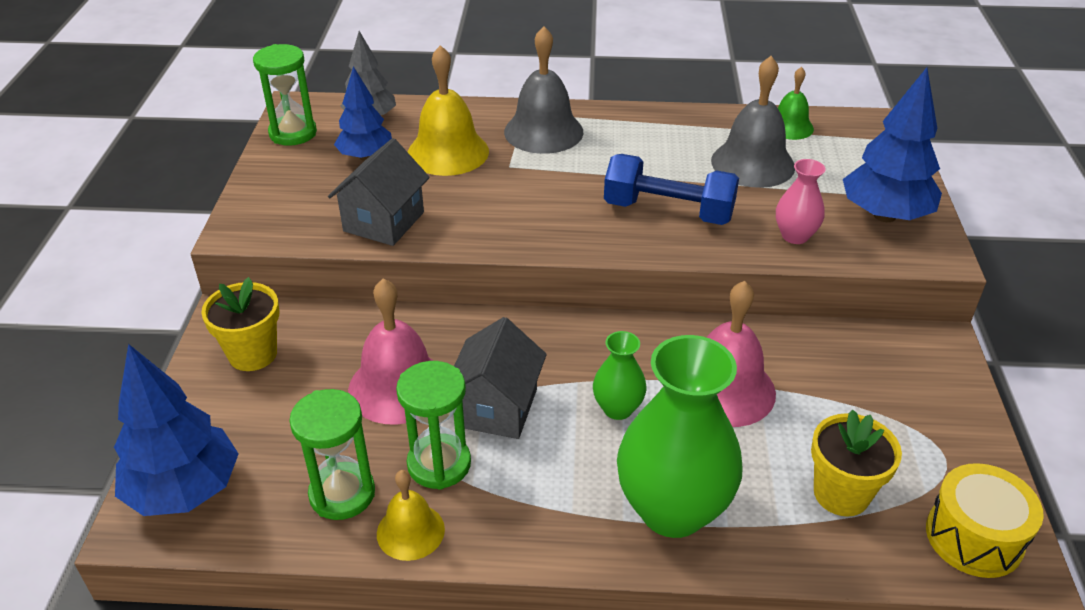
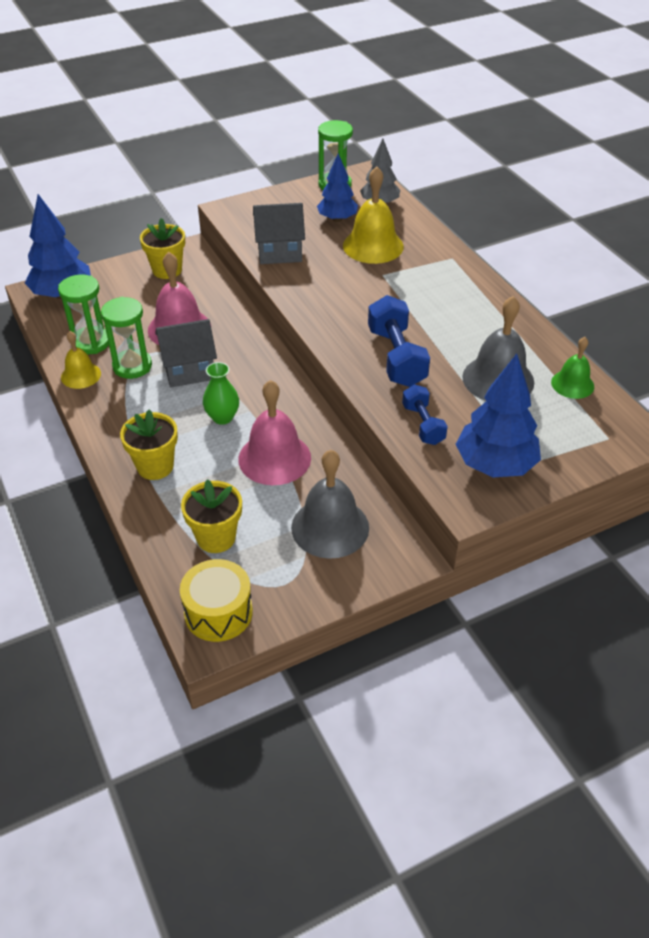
camera: 60 degrees right, 5 degrees up
grey bell [504,26,583,154] -> grey bell moved to [291,450,369,559]
green vase [617,335,743,538] -> yellow flower pot [120,410,178,480]
pink vase [776,159,826,244] -> blue dumbbell [402,385,448,445]

